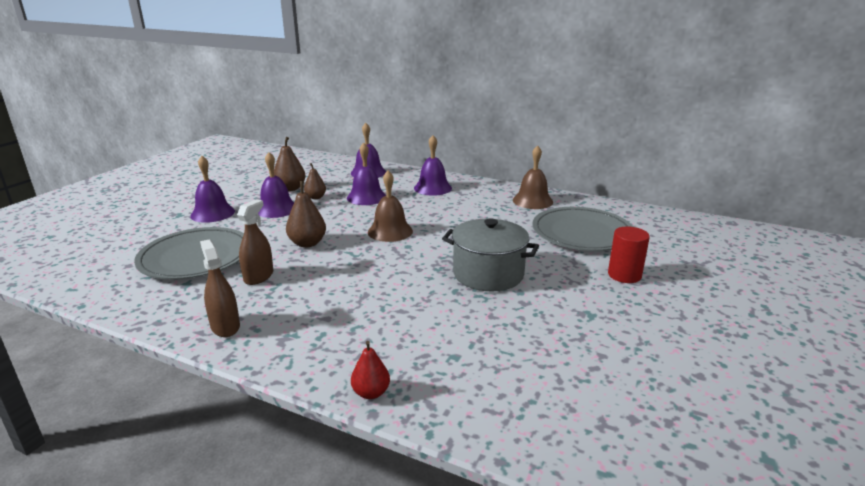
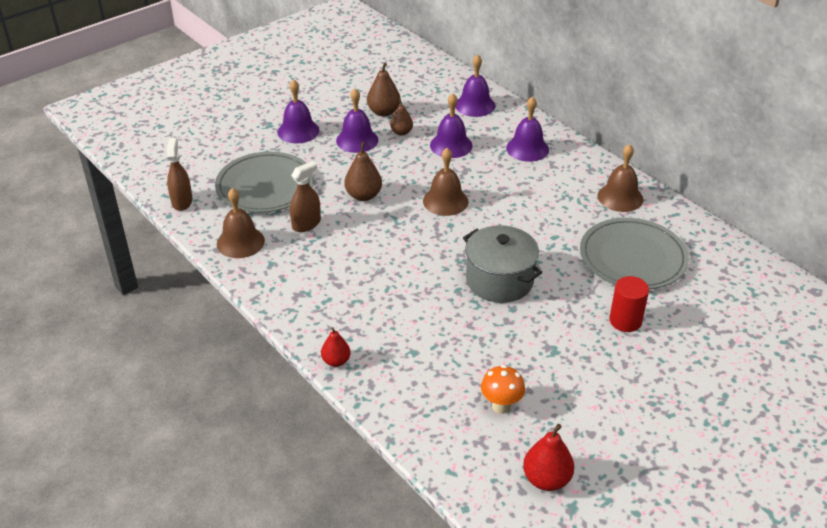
camera: 25 degrees right, 15 degrees up
brown spray bottle [200,239,240,337] -> brown spray bottle moved to [167,138,192,211]
none -> brown bell [217,188,265,258]
none -> orange mushroom [481,365,525,414]
none -> red pear [523,424,574,491]

